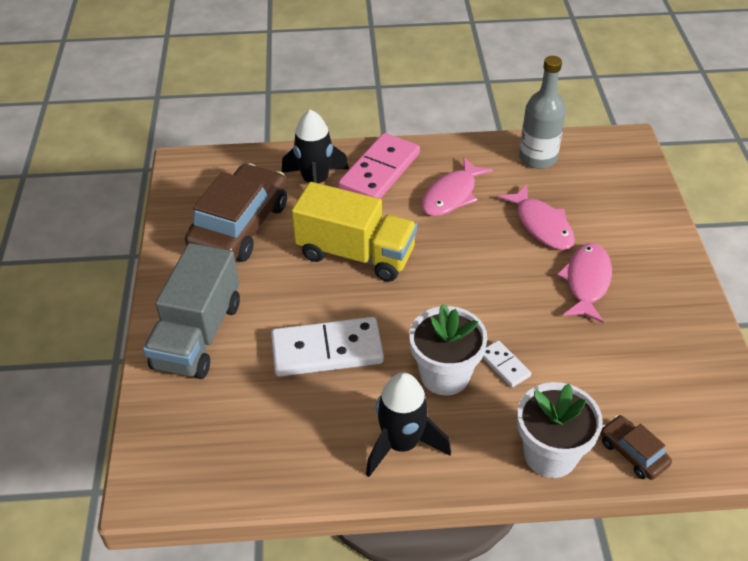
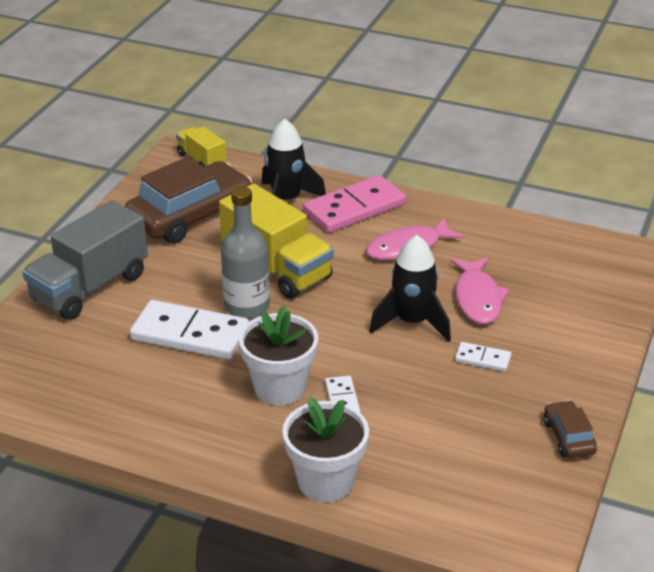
camera: 25 degrees right, 10 degrees down
black rocket [366,373,451,477] -> black rocket moved to [369,235,451,342]
grey bottle [519,56,566,169] -> grey bottle moved to [221,186,270,319]
pink fish [557,243,612,323] -> white domino [455,342,512,372]
brown car [600,415,672,480] -> brown car moved to [544,400,597,458]
none -> yellow truck [176,126,227,167]

